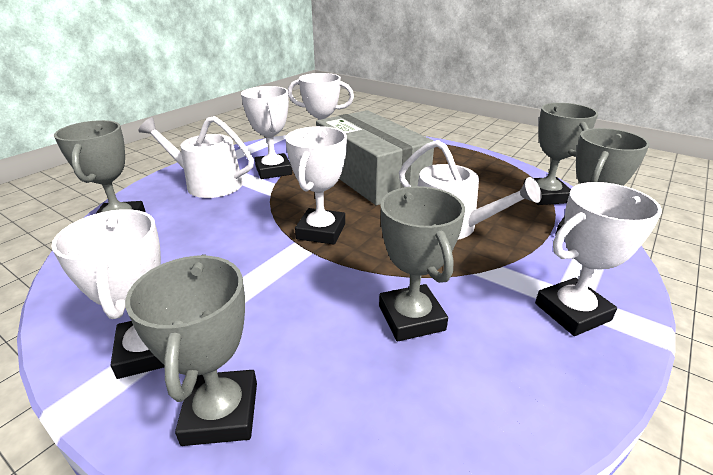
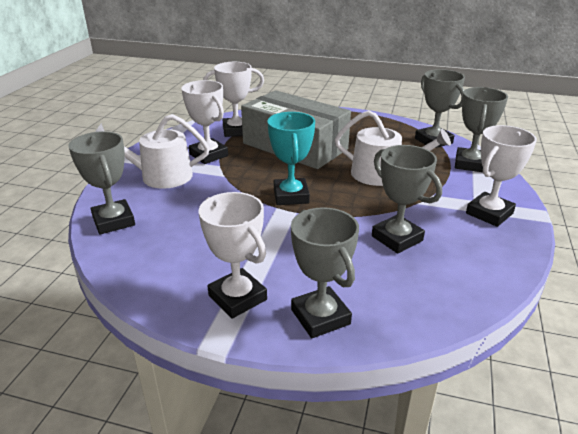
camera: 20 degrees left, 0 degrees up
white trophy [285,126,347,245] -> turquoise trophy [268,112,315,205]

